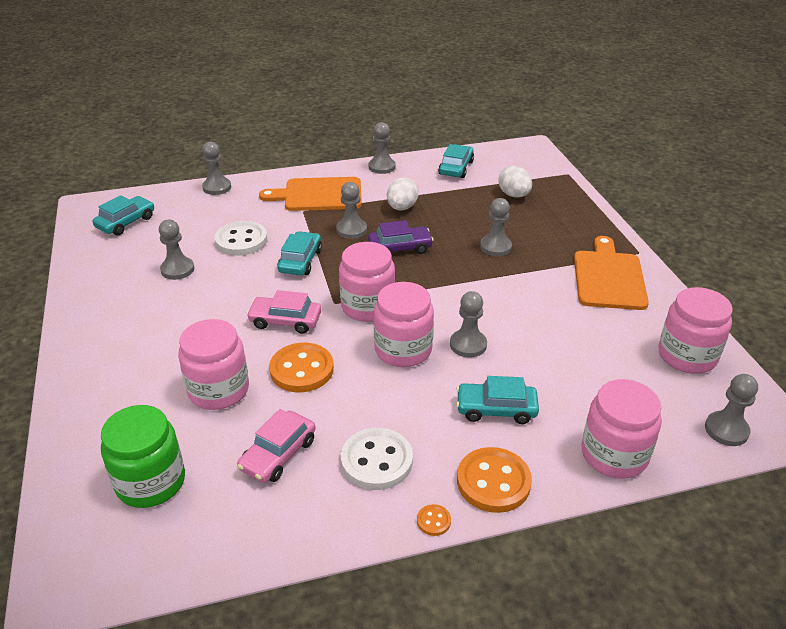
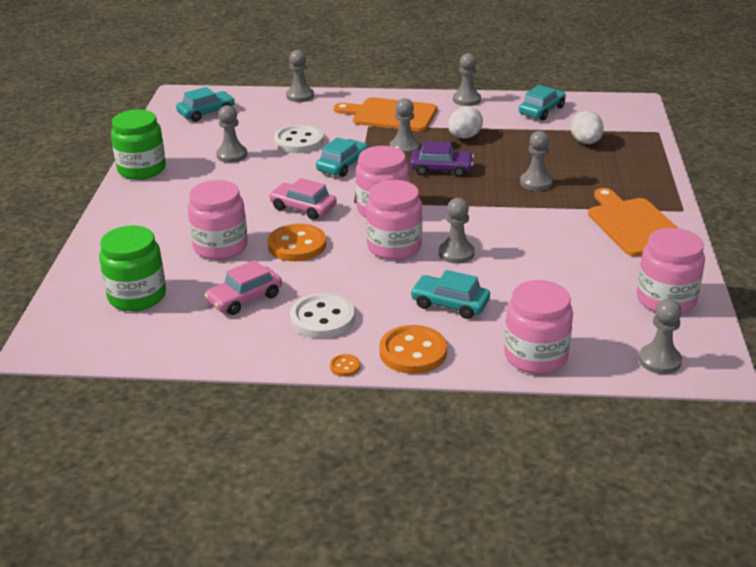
camera: 20 degrees right, 5 degrees down
orange cutting board [574,236,649,310] -> orange cutting board turned 45 degrees counterclockwise [588,188,678,256]
none -> green jar [111,109,166,180]

